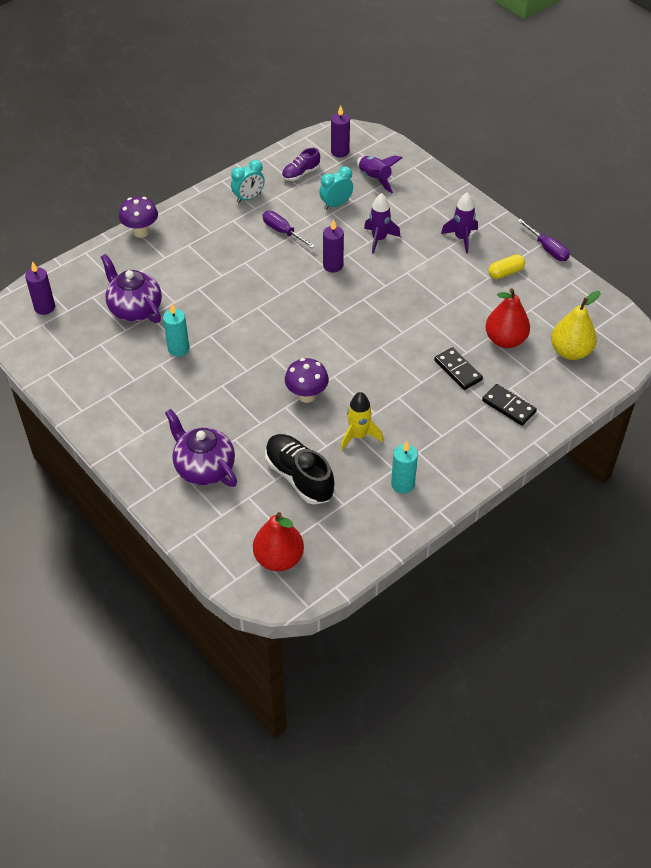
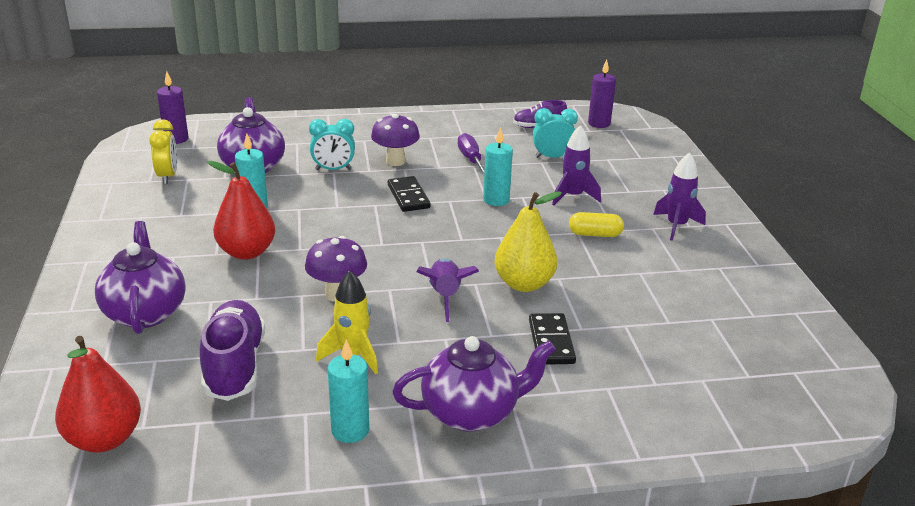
camera: 30 degrees right, 20 degrees down
purple mushroom [119,197,158,238] -> purple mushroom moved to [371,114,420,166]
turquoise clock [231,160,265,203] -> turquoise clock moved to [309,119,355,170]
black shoe [265,434,335,505] -> purple shoe [200,300,265,401]
purple candle [323,219,344,272] -> turquoise candle [483,127,513,206]
purple rocket [357,155,402,193] -> purple rocket moved to [416,258,479,322]
black domino [482,384,537,426] -> black domino moved to [388,176,431,212]
red pear [485,288,530,348] -> red pear moved to [208,161,275,260]
yellow capsule [488,254,525,279] -> yellow capsule moved to [569,212,624,237]
purple screwdriver [517,219,570,261] -> none
yellow pear [551,291,600,360] -> yellow pear moved to [494,191,562,292]
none -> yellow clock [149,119,177,184]
none -> purple teapot [392,336,556,432]

